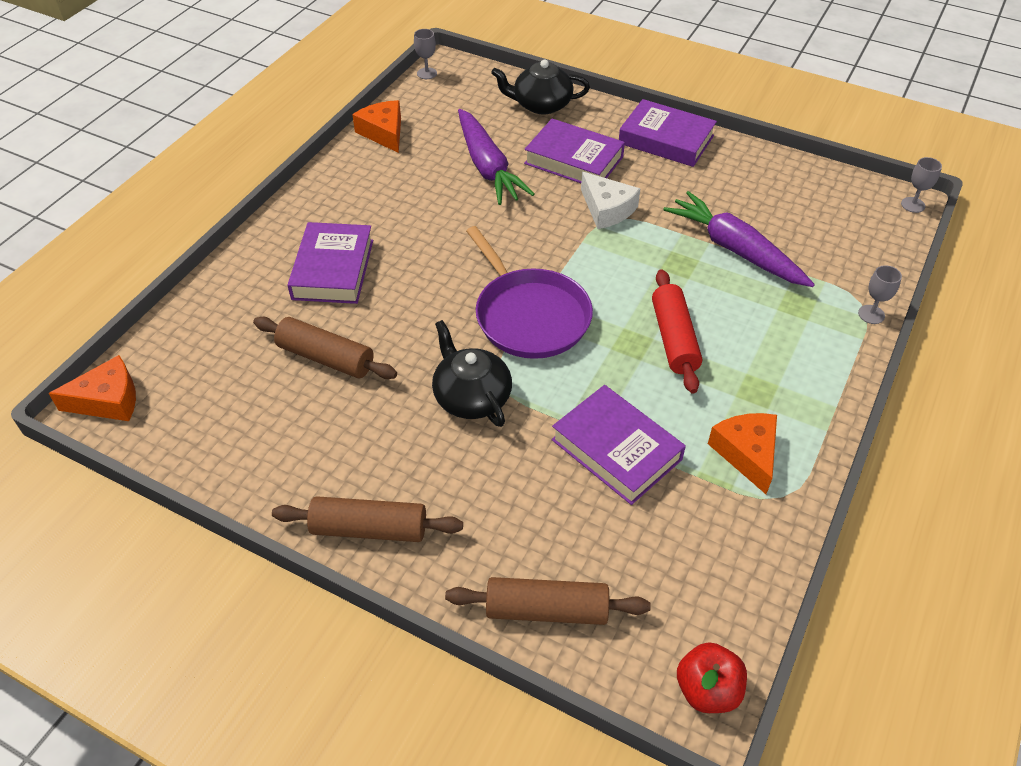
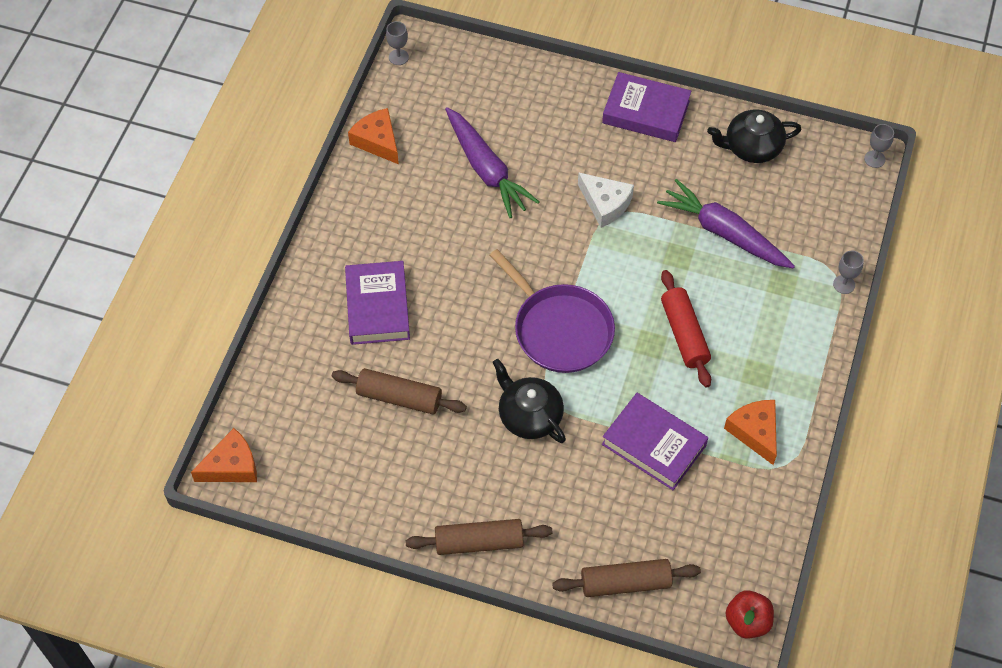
camera: 10 degrees left, 10 degrees up
black teapot [491,59,590,115] -> black teapot moved to [707,109,801,163]
purple book [524,119,625,183] -> none

